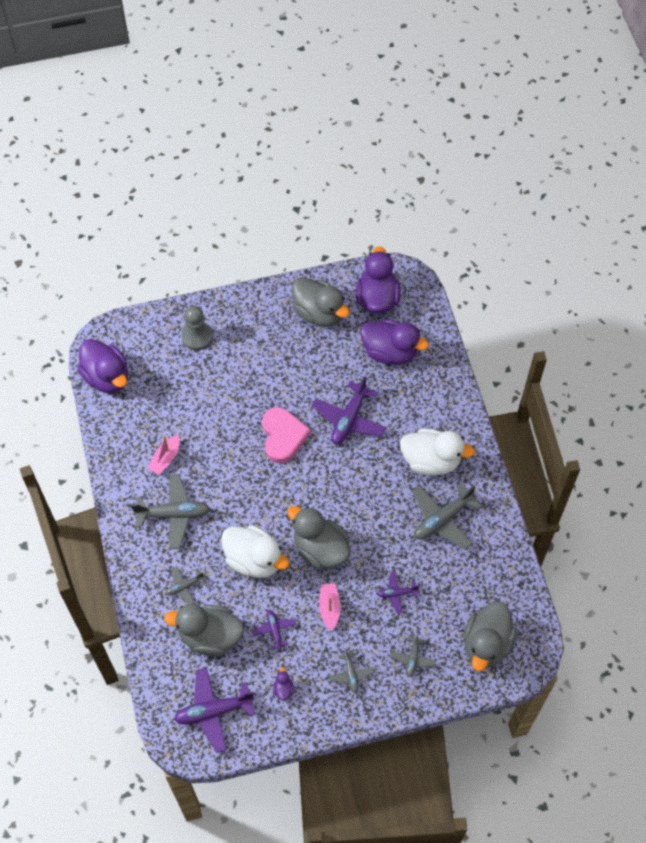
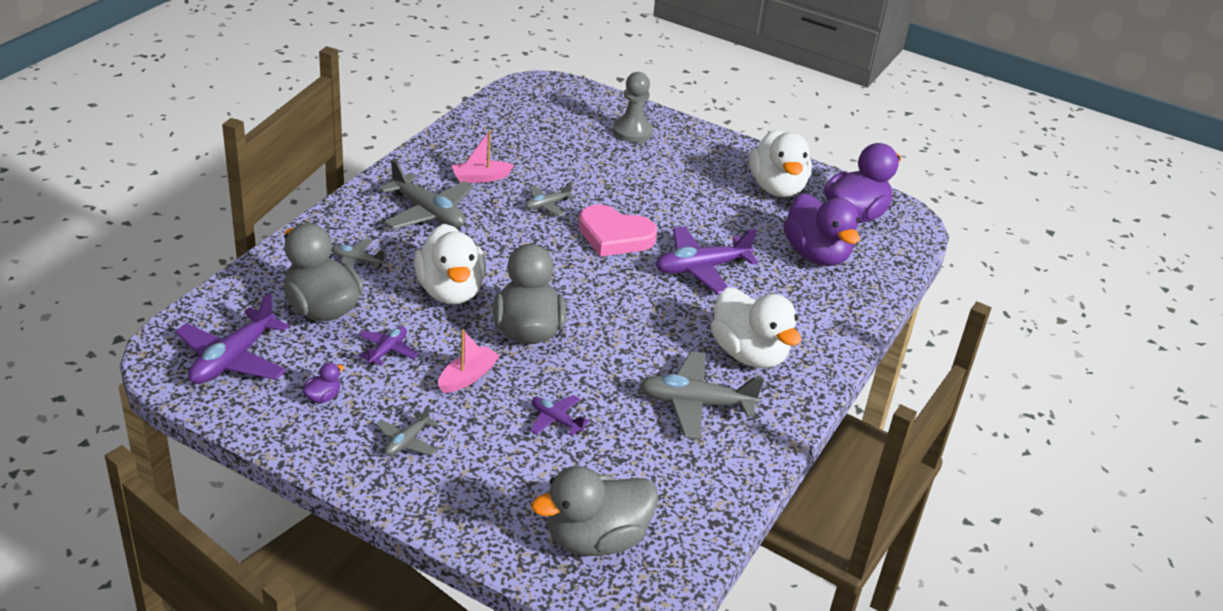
camera: 40 degrees right, 25 degrees down
purple duck [77,339,128,393] -> none
purple plane [174,668,255,753] -> purple plane turned 90 degrees counterclockwise [175,293,289,384]
pink heart [262,407,311,463] -> pink heart turned 75 degrees clockwise [578,204,657,257]
grey duck [292,277,350,327] -> white duck [749,129,812,197]
grey plane [390,634,436,677] -> grey plane moved to [525,182,575,216]

